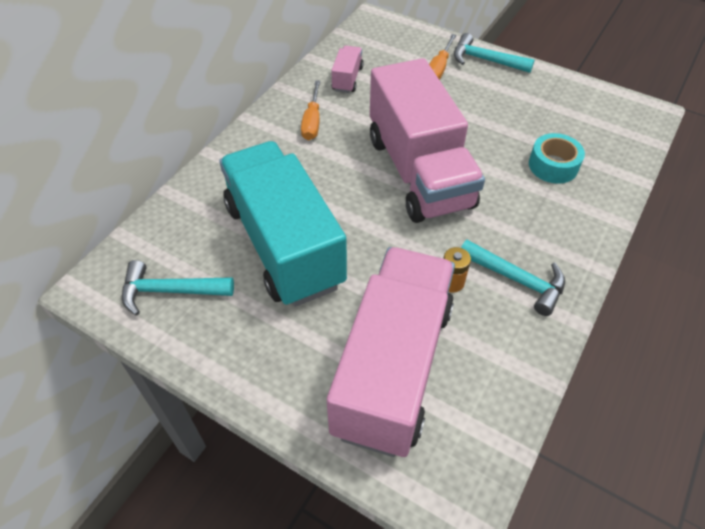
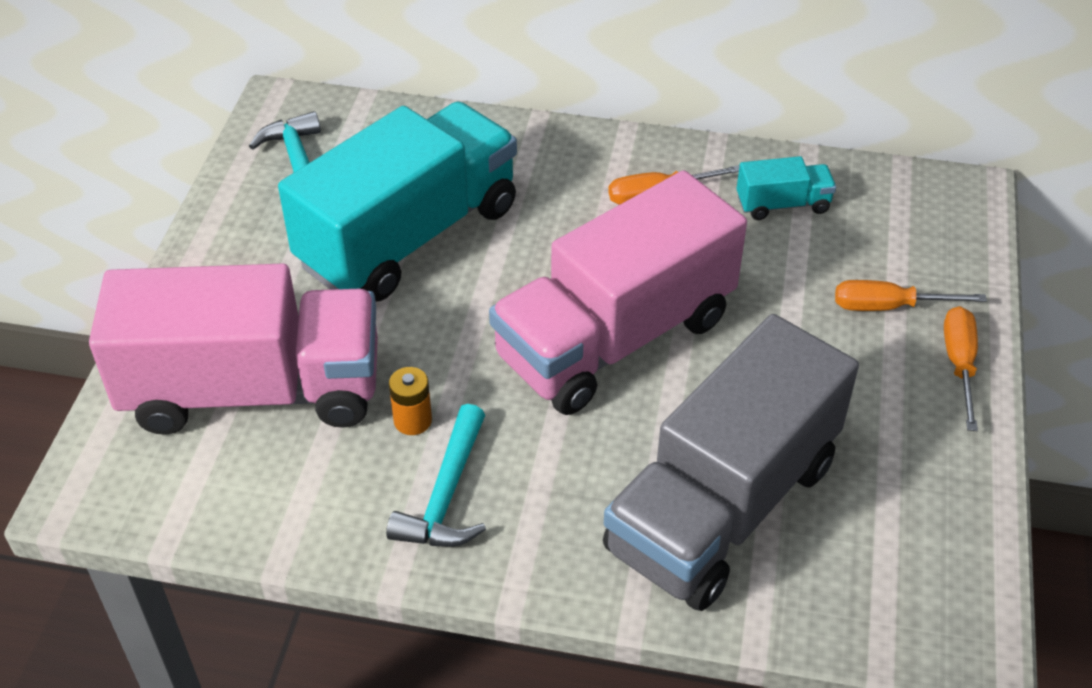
camera: 70 degrees right, 5 degrees down
pink truck [331,46,364,93] -> turquoise truck [737,156,836,220]
turquoise hammer [454,33,535,73] -> orange screwdriver [944,306,978,431]
turquoise tape [529,133,585,184] -> grey truck [603,314,859,611]

